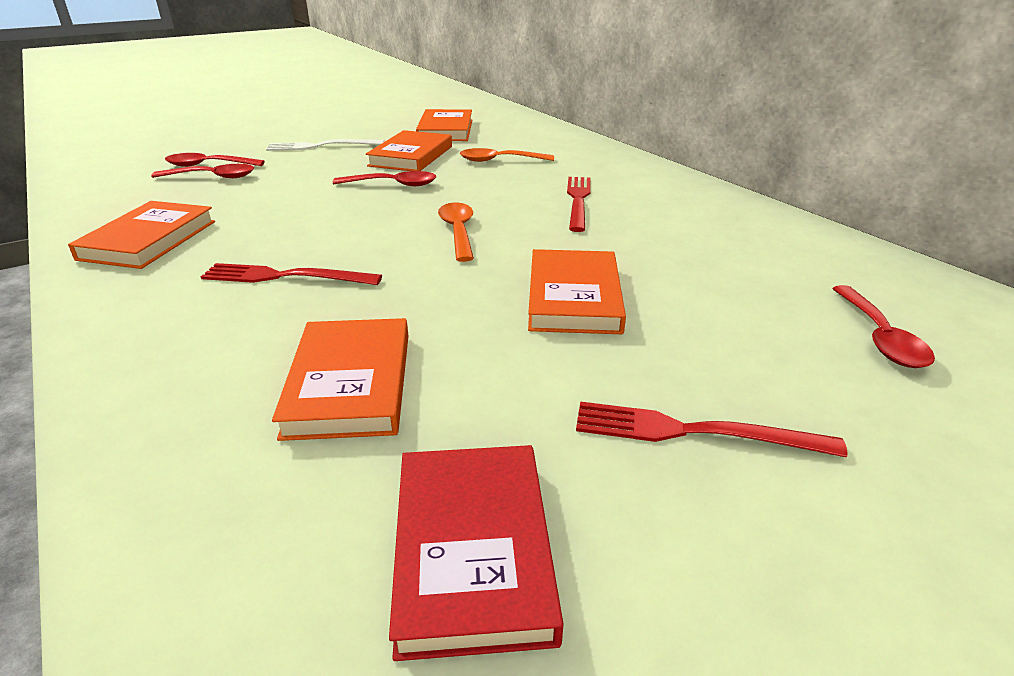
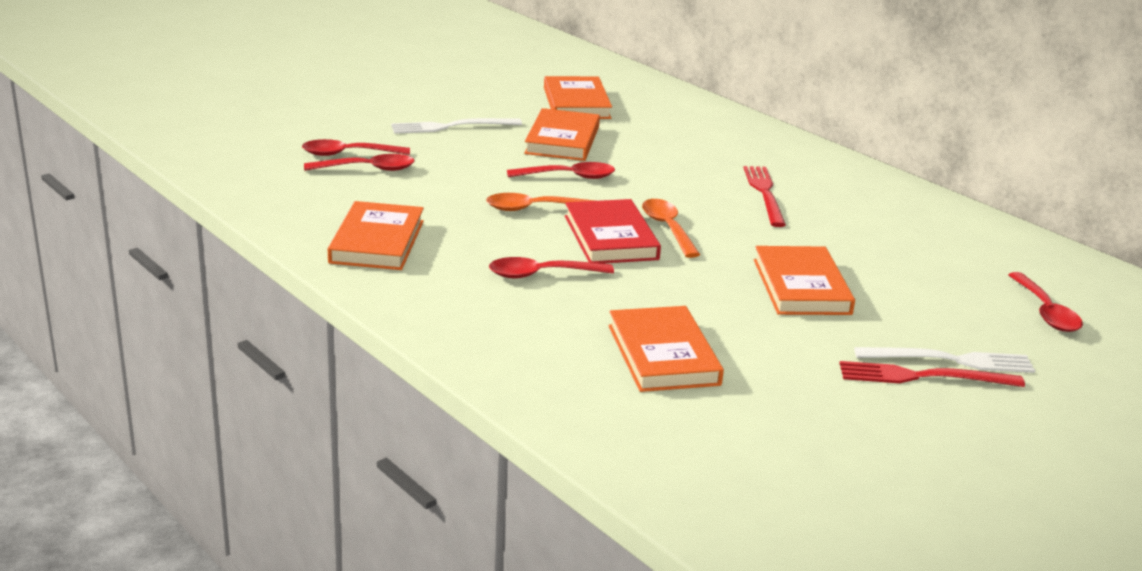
camera: 10 degrees left, 5 degrees down
red fork [201,263,382,285] -> red spoon [489,257,614,278]
red book [389,445,563,661] -> red book moved to [565,199,661,263]
orange spoon [460,148,554,162] -> orange spoon moved to [486,193,595,211]
none -> white fork [854,347,1035,373]

